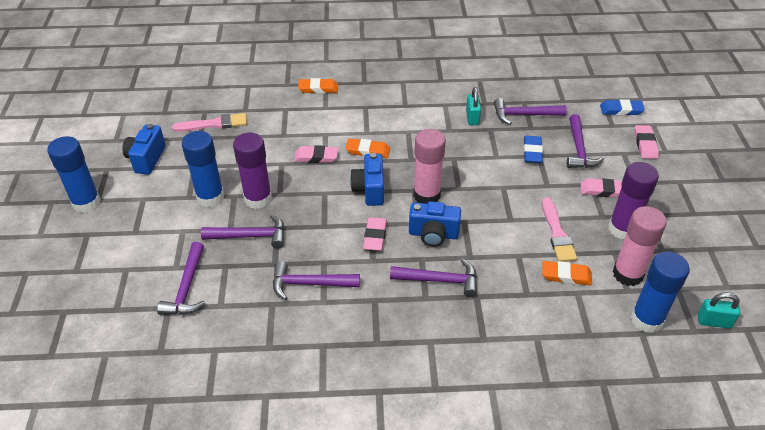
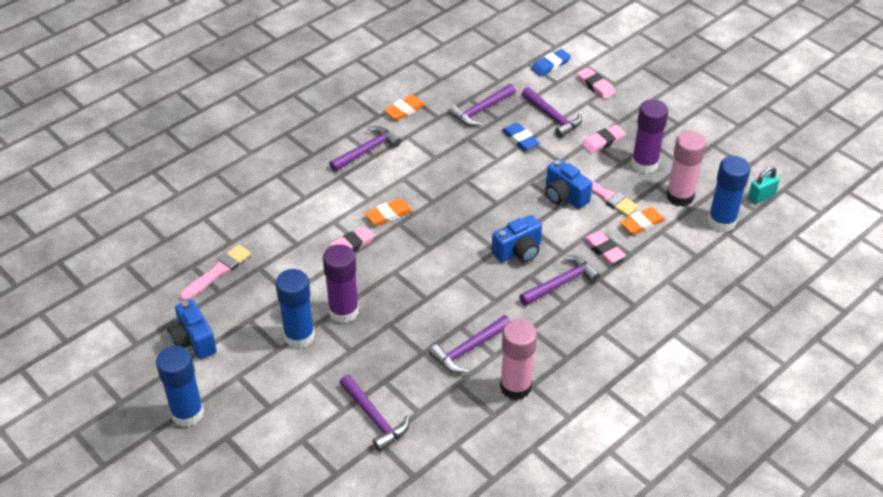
camera: 40 degrees left, 0 degrees up
purple hammer [201,214,285,249] -> purple hammer moved to [329,126,401,172]
orange eraser [298,78,338,93] -> orange eraser moved to [384,95,426,121]
blue camera [350,153,384,206] -> blue camera moved to [545,159,593,209]
pink eraser [363,217,387,251] -> pink eraser moved to [583,231,626,264]
pink glue stick [413,129,446,204] -> pink glue stick moved to [500,319,537,400]
turquoise padlock [466,87,481,125] -> none

